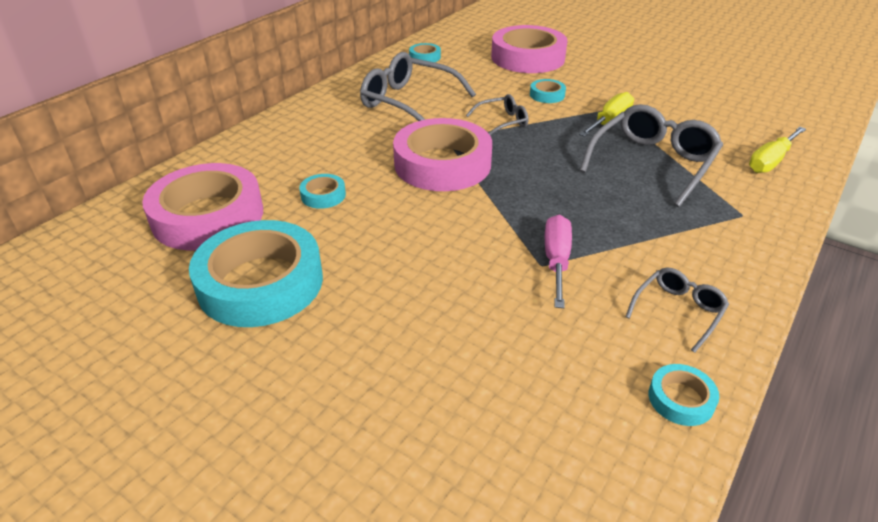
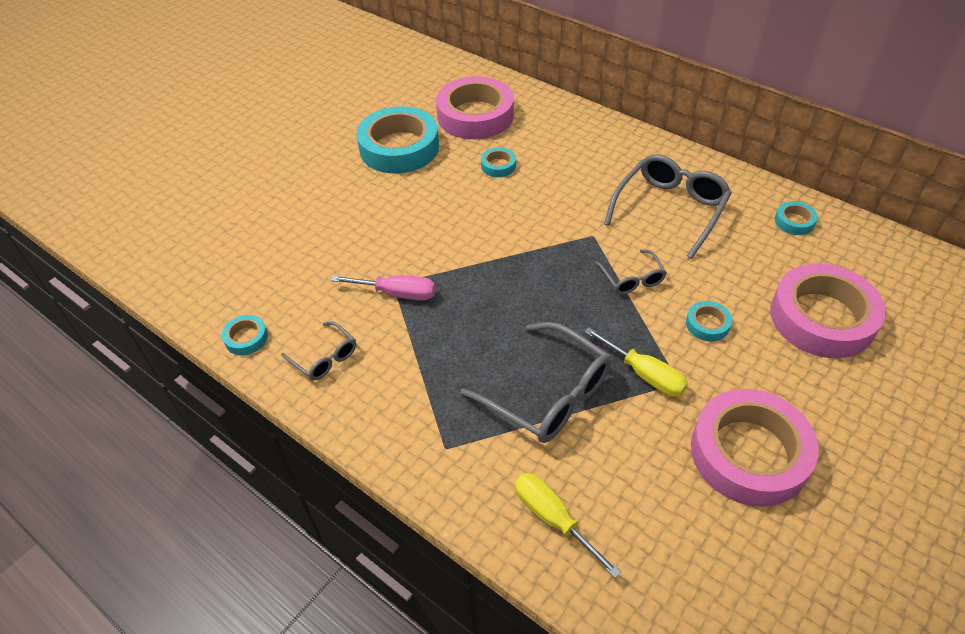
camera: 95 degrees right, 10 degrees up
pink tape [393,118,492,191] -> pink tape moved to [691,389,819,507]

